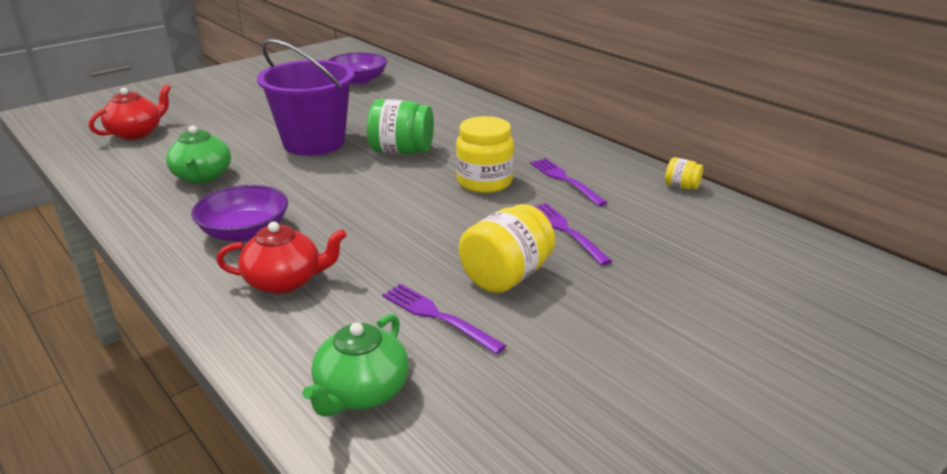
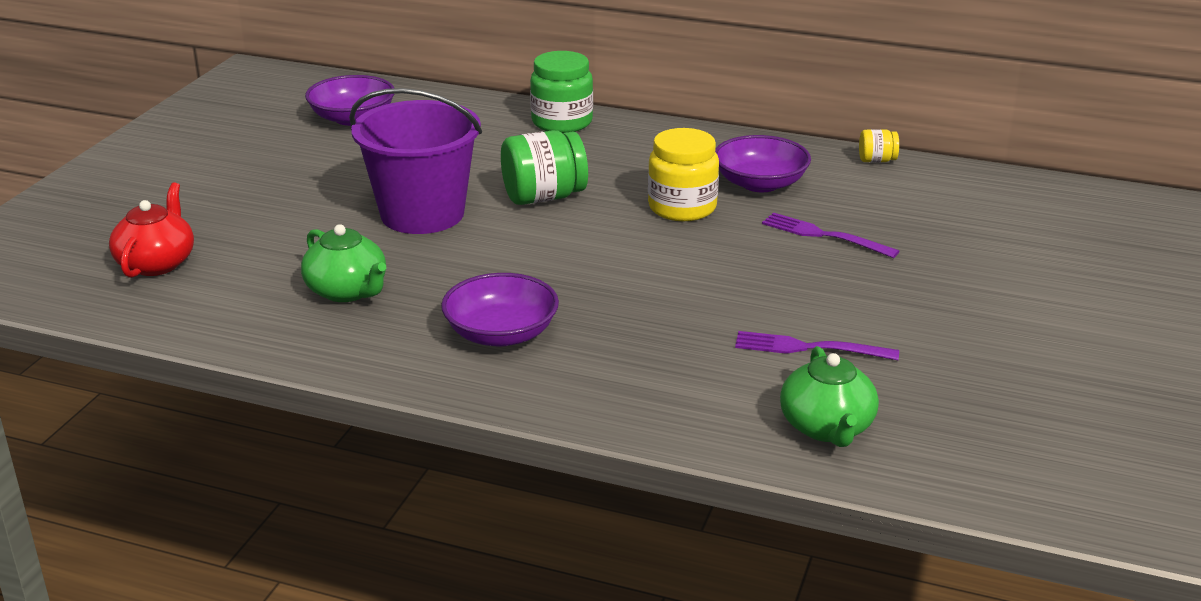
camera: 30 degrees left, 0 degrees up
red teapot [216,221,347,294] -> none
yellow jar [459,204,555,293] -> none
purple fork [530,158,608,206] -> purple bowl [715,135,811,192]
none -> green jar [530,51,593,133]

